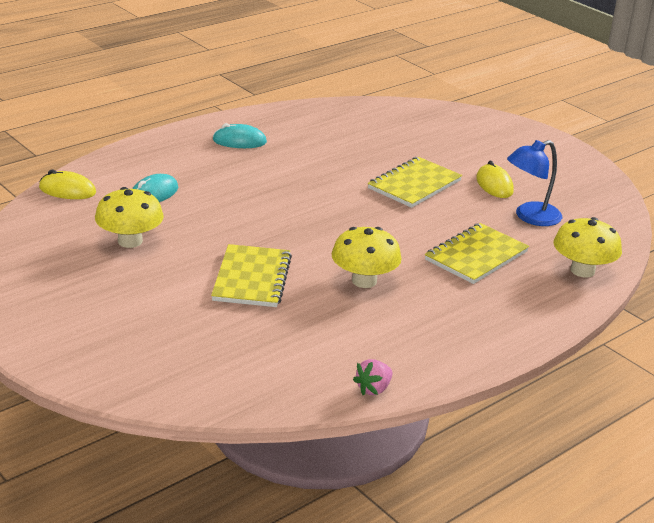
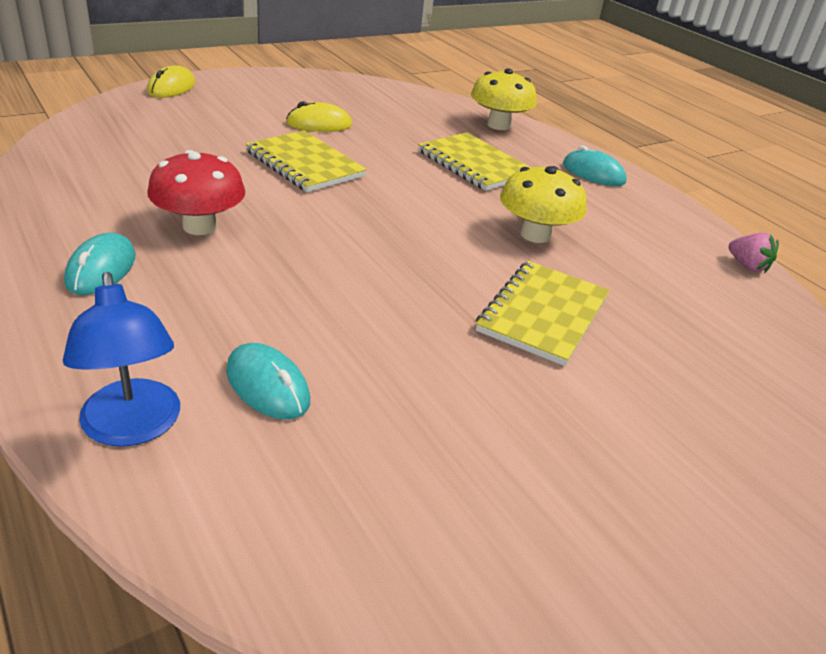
camera: 85 degrees left, 5 degrees up
yellow mouse [39,170,96,199] -> yellow mouse moved to [147,65,195,98]
yellow mushroom [95,187,164,248] -> none
yellow notebook [211,244,292,307] -> yellow notebook turned 75 degrees counterclockwise [476,261,610,366]
blue lamp [507,140,562,226] -> blue lamp moved to [63,272,180,447]
none -> red mushroom [148,150,245,235]
none -> turquoise mouse [563,146,627,186]

